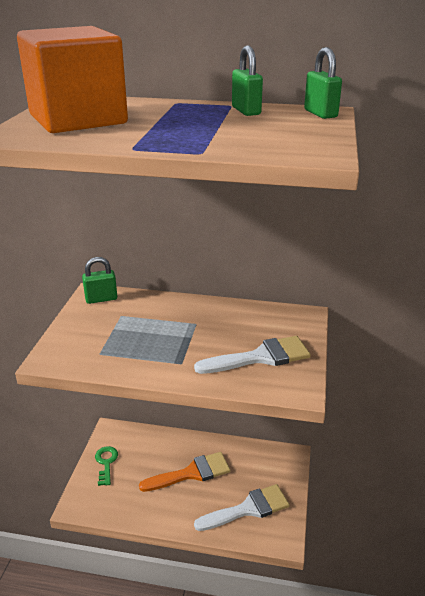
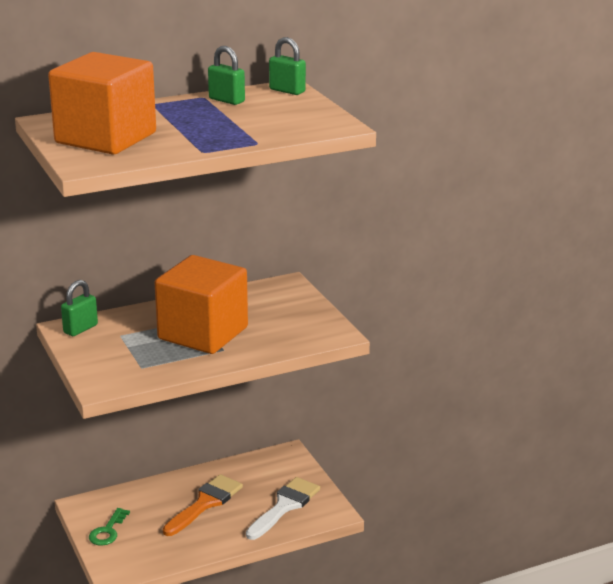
camera: 35 degrees left, 5 degrees down
green key [95,446,118,486] -> green key turned 120 degrees counterclockwise [89,508,130,546]
white brush [194,336,311,374] -> none
none -> orange cube [154,255,248,354]

